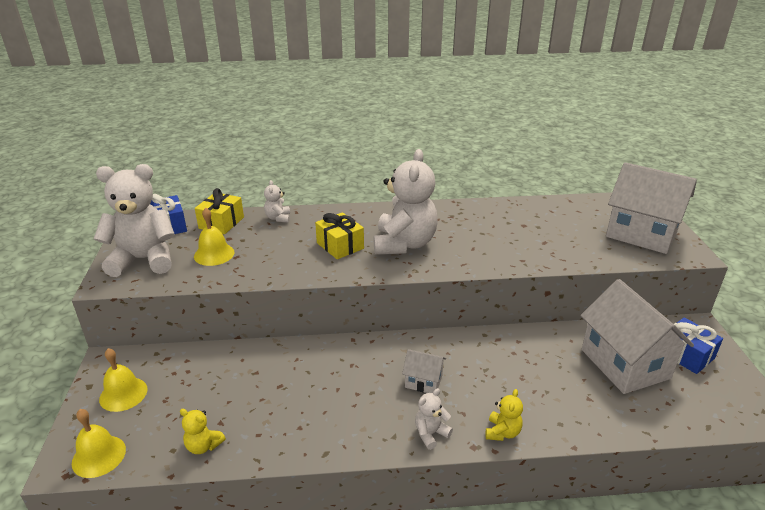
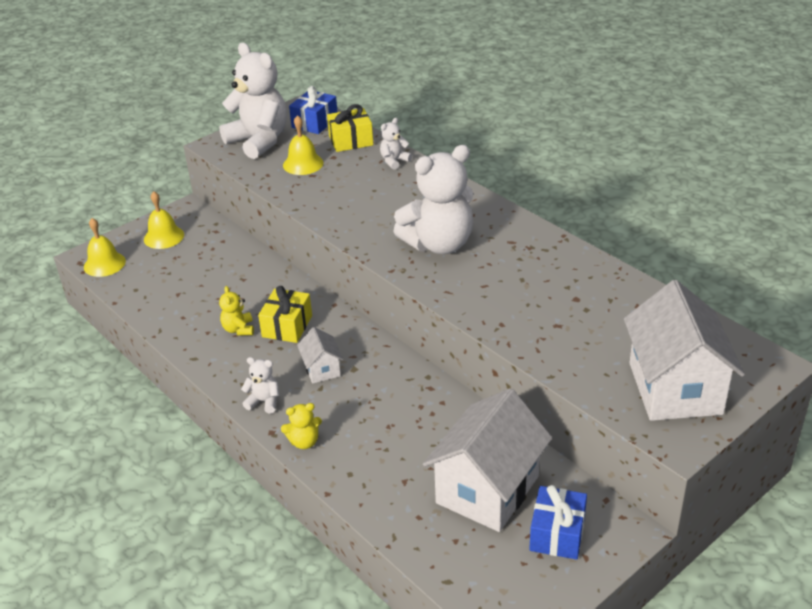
camera: 55 degrees right, 5 degrees up
yellow teddy bear [180,409,226,454] -> yellow teddy bear moved to [219,286,254,335]
yellow gift [315,212,364,259] -> yellow gift moved to [258,286,312,343]

